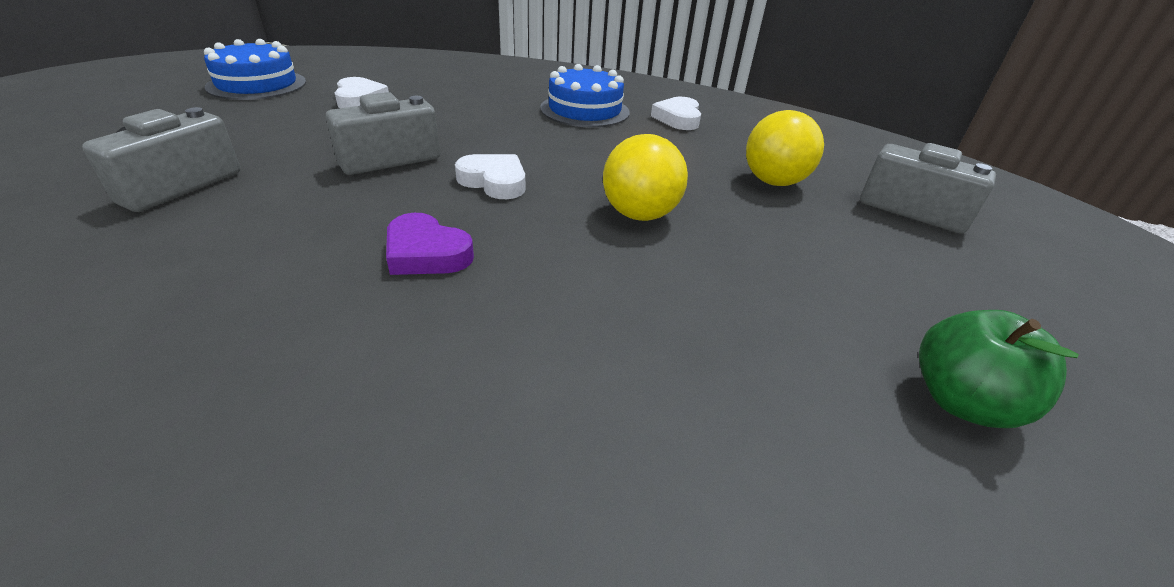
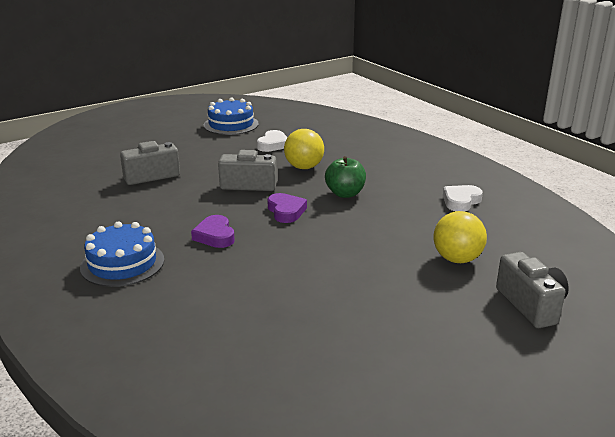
camera: 40 degrees right, 10 degrees down
white heart [455,154,525,199] -> purple heart [267,193,307,223]
blue cake [540,64,630,127] -> blue cake moved to [80,221,164,287]
yellow ball [603,134,688,221] -> yellow ball moved to [284,129,324,169]
green apple [919,310,1079,428] -> green apple moved to [325,156,366,198]

